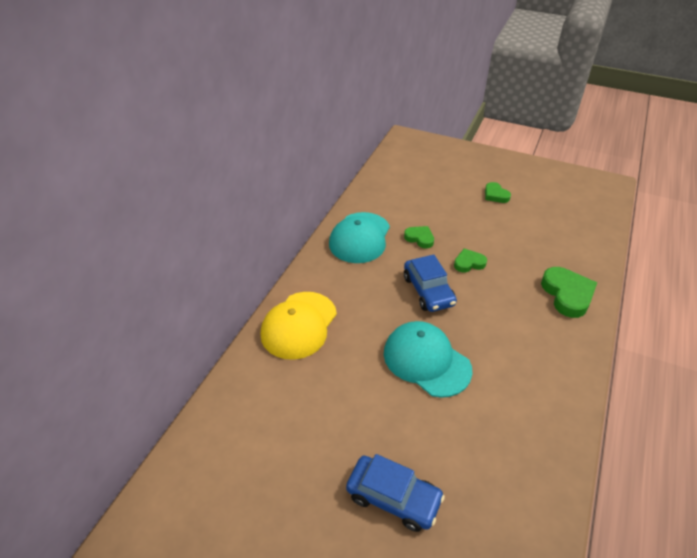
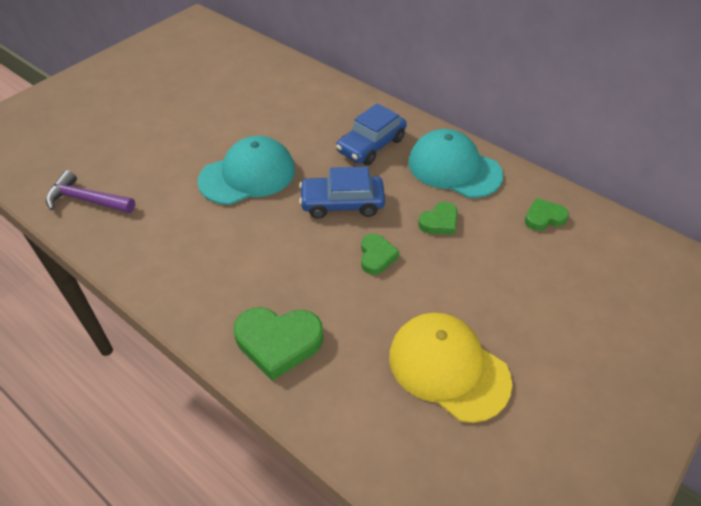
camera: 105 degrees right, 5 degrees up
yellow cap [261,292,337,360] -> yellow cap moved to [389,313,512,423]
blue car [346,454,445,532] -> blue car moved to [336,103,407,165]
green heart [485,182,511,203] -> green heart moved to [525,198,569,231]
none -> purple hammer [46,170,135,213]

